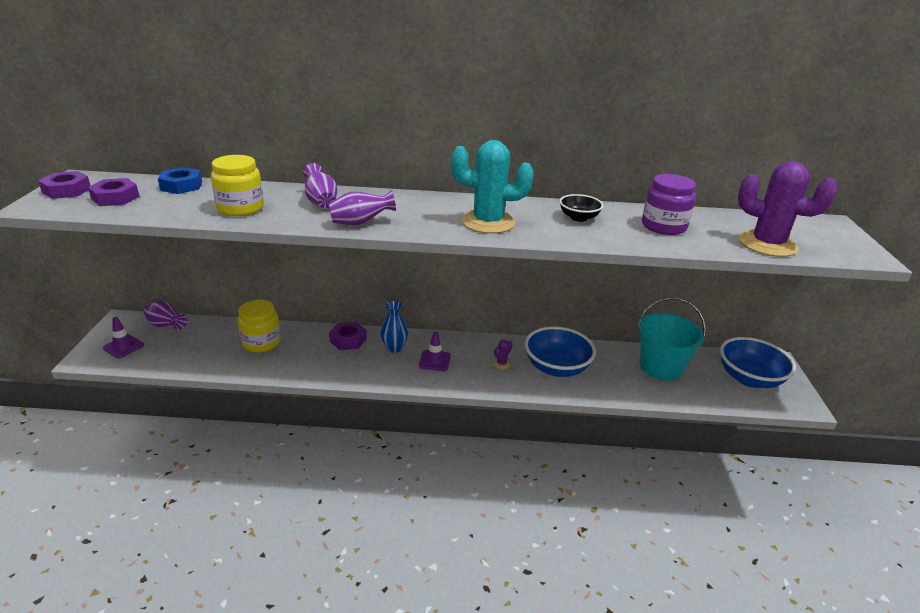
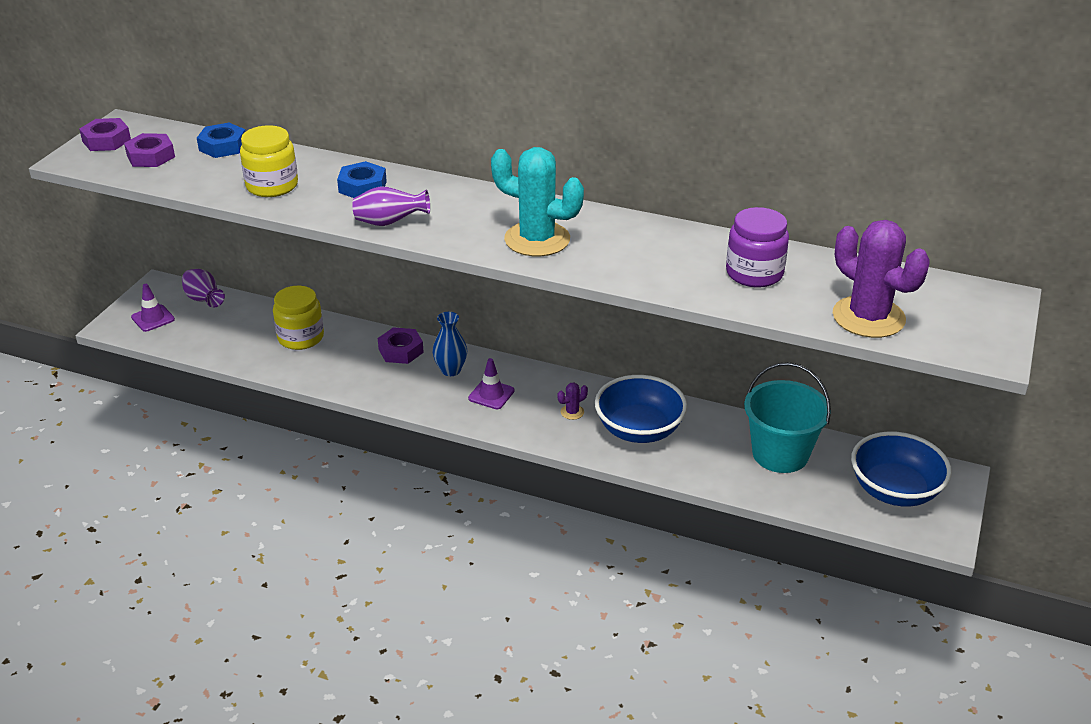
camera: 20 degrees right, 5 degrees up
purple vase [303,163,338,209] -> blue nut [337,161,387,198]
black bowl [559,194,603,222] -> none

